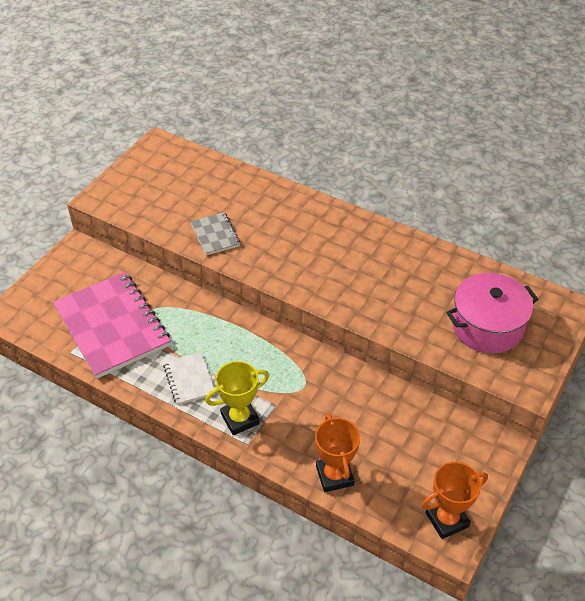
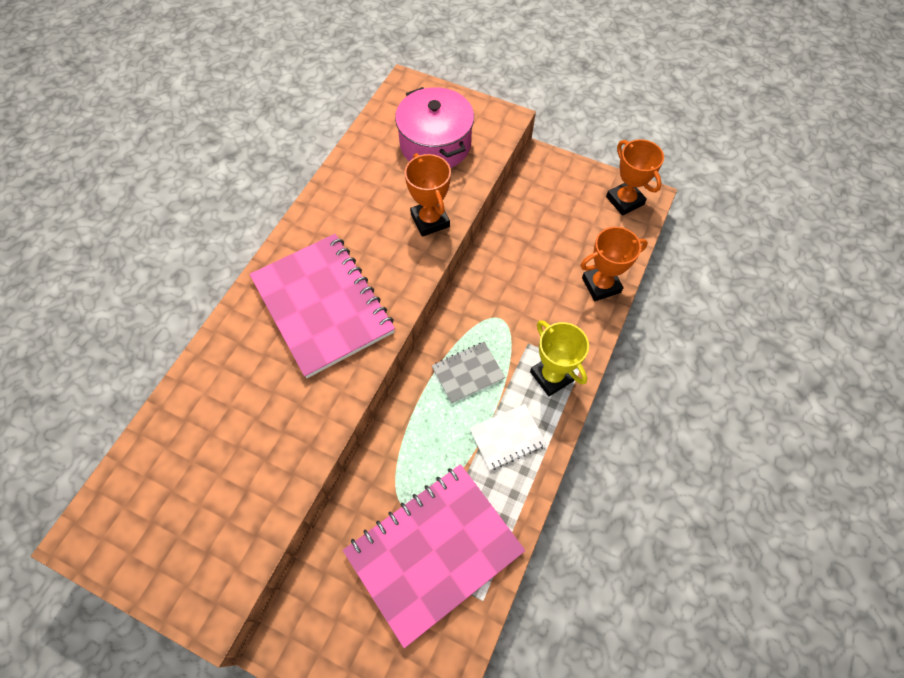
camera: 95 degrees left, 15 degrees up
grey notebook [190,212,240,255] -> grey notebook moved to [432,342,505,404]
none -> pink notebook [250,234,395,378]
none -> orange trophy [405,153,451,237]

